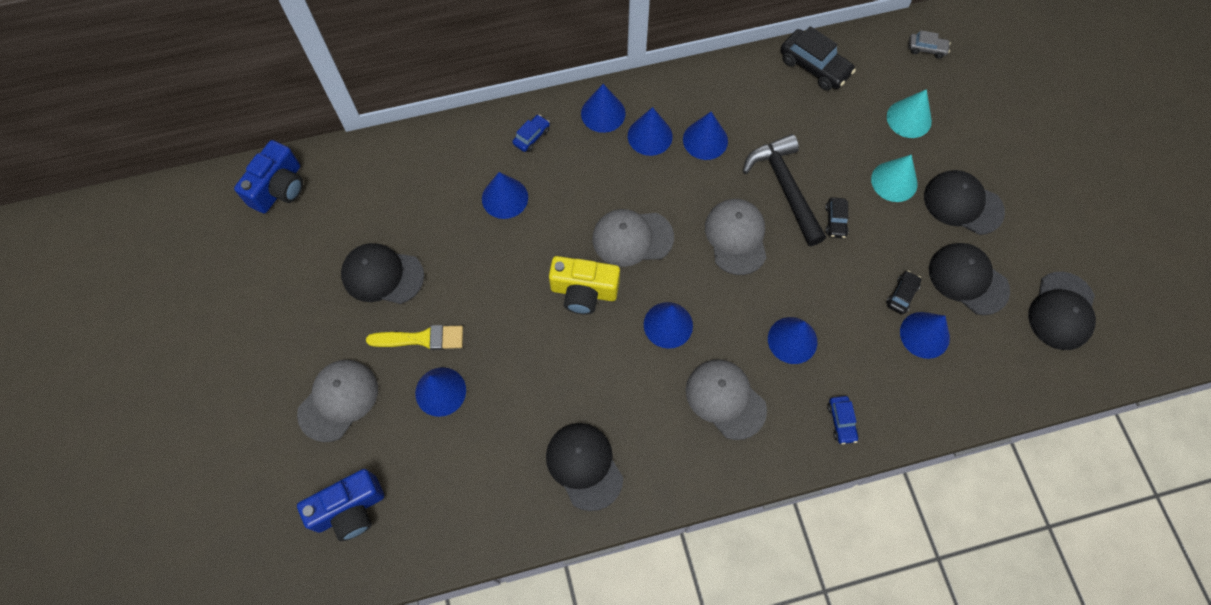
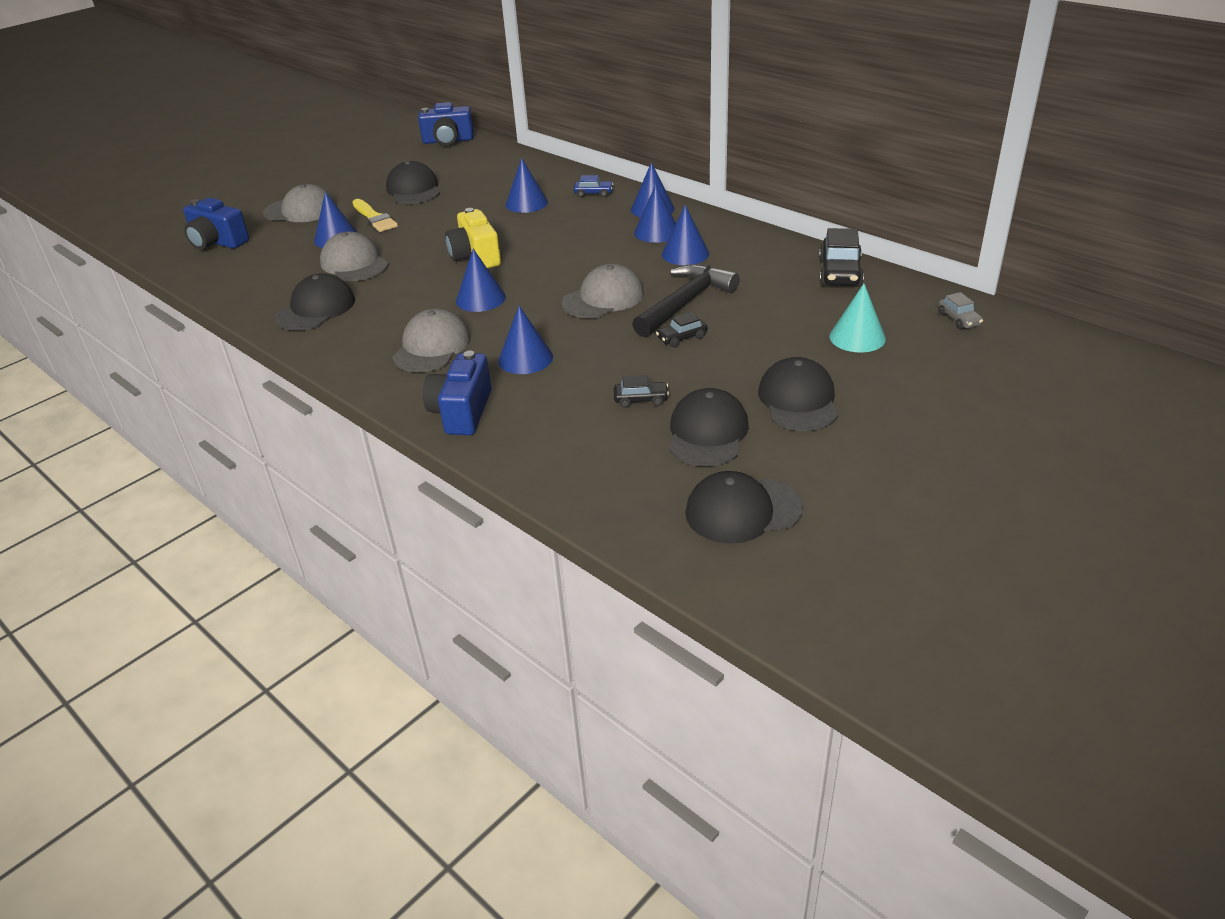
camera: 60 degrees right, 30 degrees down
grey cap [592,209,674,267] -> grey cap moved to [320,231,388,281]
blue car [827,396,859,444] -> blue camera [423,351,492,435]
turquoise cone [871,155,918,202] -> none
blue cone [900,312,950,359] -> none

